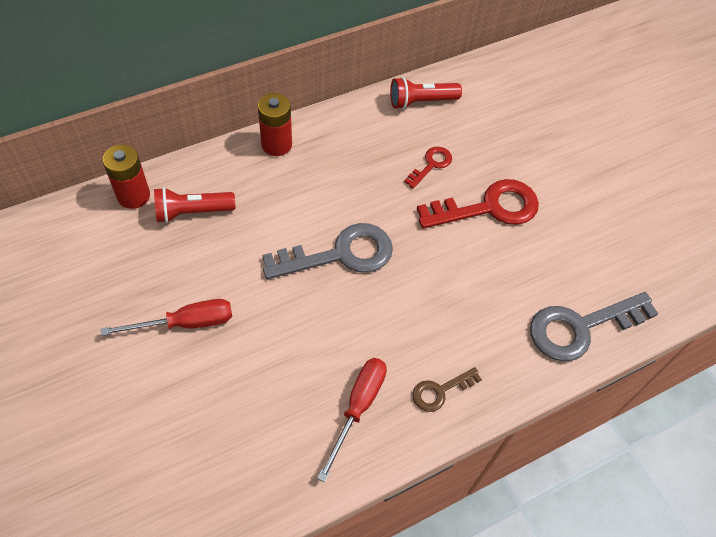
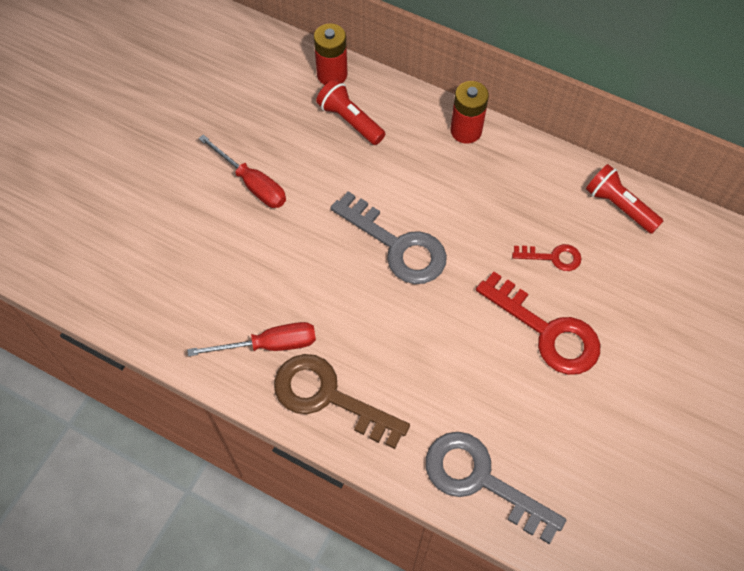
camera: 60 degrees right, 5 degrees up
brown key [413,367,482,412] -> brown key [274,354,410,449], size x1.95

